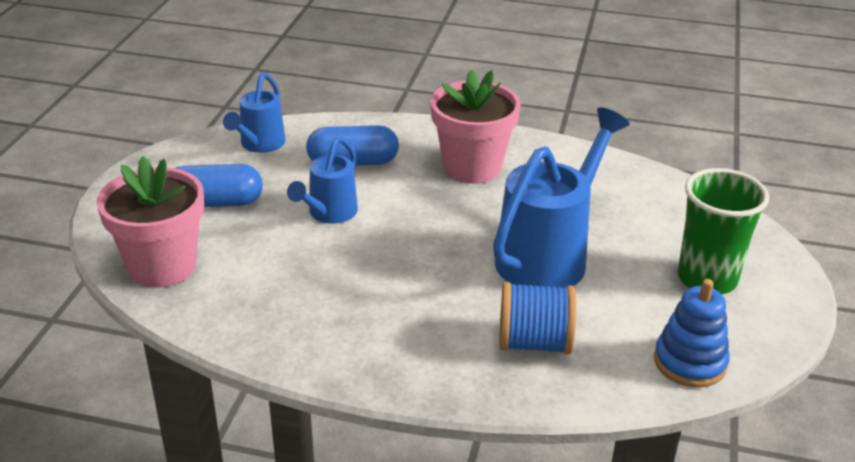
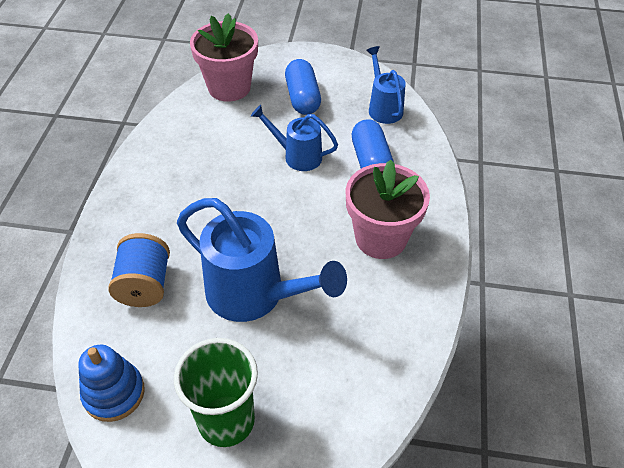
camera: 85 degrees right, 15 degrees up
blue watering can [223,72,286,153] -> blue watering can turned 60 degrees clockwise [366,46,406,124]

